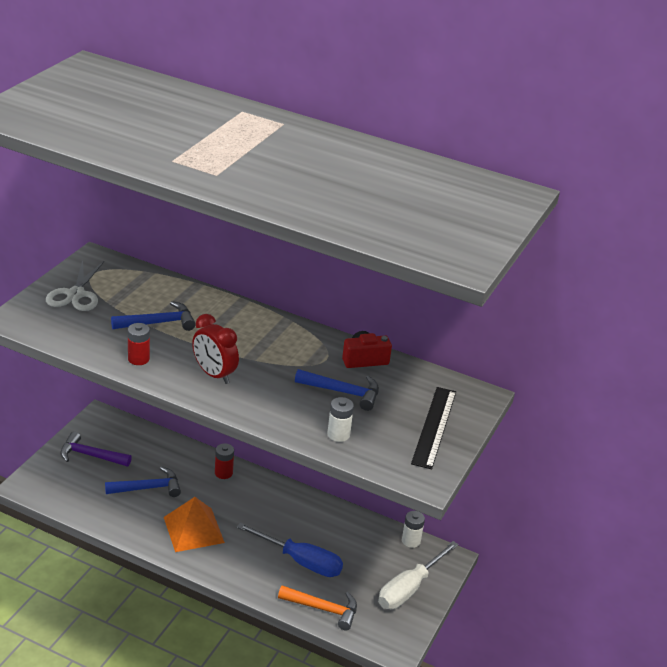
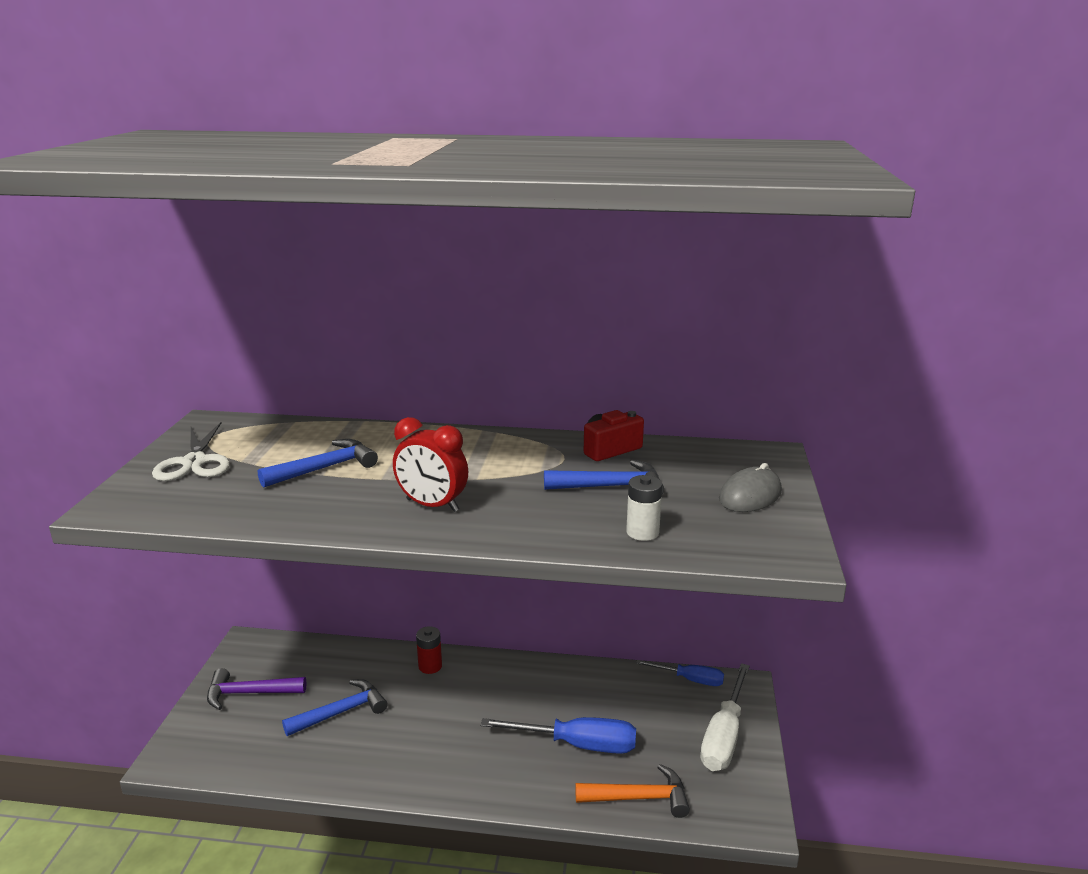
camera: 15 degrees left, 10 degrees down
red battery [128,323,150,365] -> none
orange pyramid [164,497,225,552] -> none
white battery [402,511,425,548] -> blue screwdriver [636,660,724,686]
black ruler [411,387,456,469] -> grey mouse [719,463,782,512]

